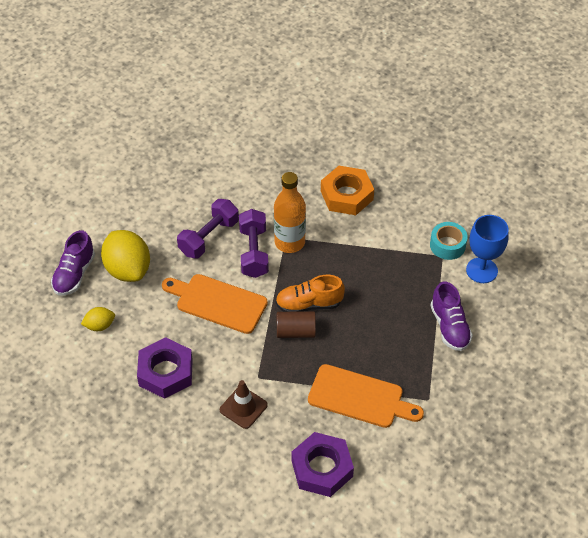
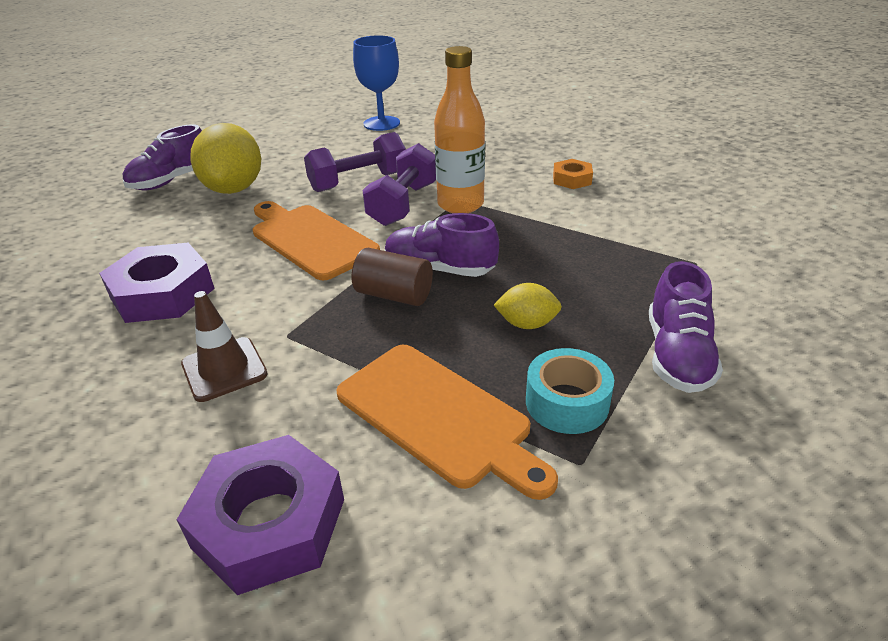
camera: 25 degrees right, 15 degrees down
yellow lemon [81,307,115,331] -> yellow lemon moved to [494,283,562,329]
orange shoe [275,275,345,312] -> purple shoe [385,213,499,277]
orange nut [321,166,374,215] -> orange nut [553,159,593,189], size x0.54
turquoise tape [430,222,468,260] -> turquoise tape moved to [526,348,614,434]
blue goblet [466,215,509,283] -> blue goblet moved to [353,35,400,131]

